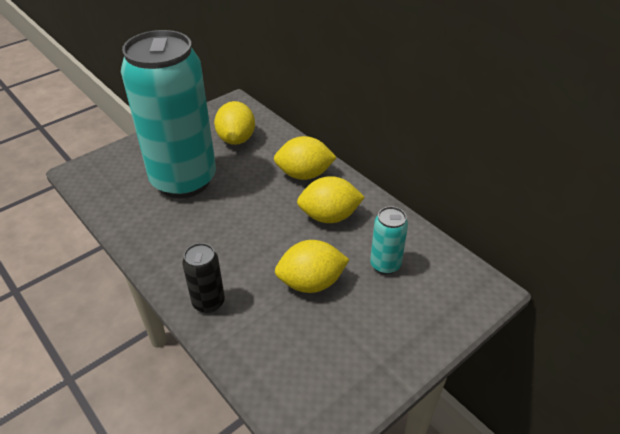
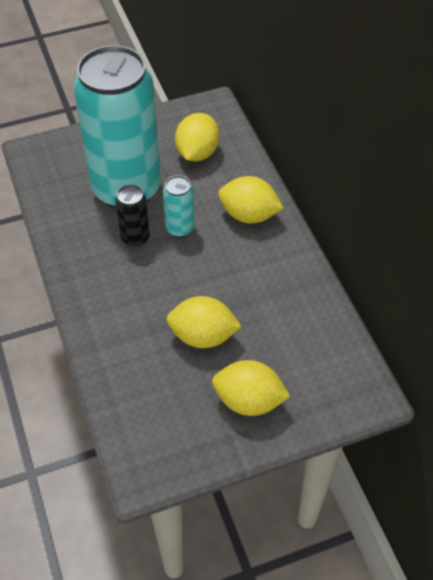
camera: 20 degrees right, 10 degrees up
black can [182,243,225,313] -> black can moved to [115,185,150,247]
yellow lemon [297,176,365,223] -> yellow lemon moved to [212,360,290,416]
turquoise can [370,206,408,275] -> turquoise can moved to [163,175,195,238]

